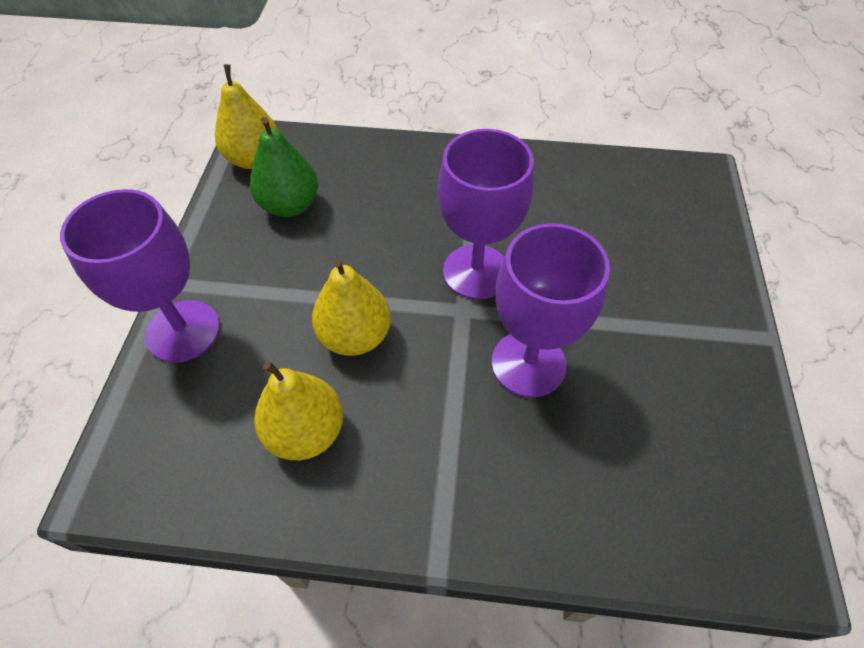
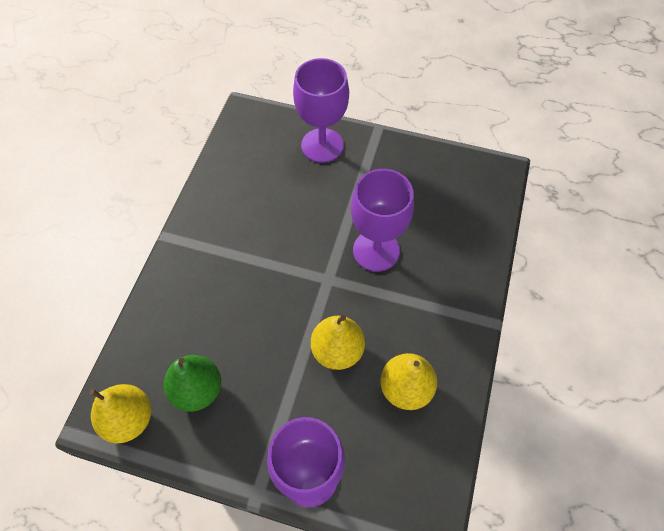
camera: 80 degrees left, 5 degrees up
purple goblet [438,129,534,299] -> purple goblet moved to [293,58,349,163]

